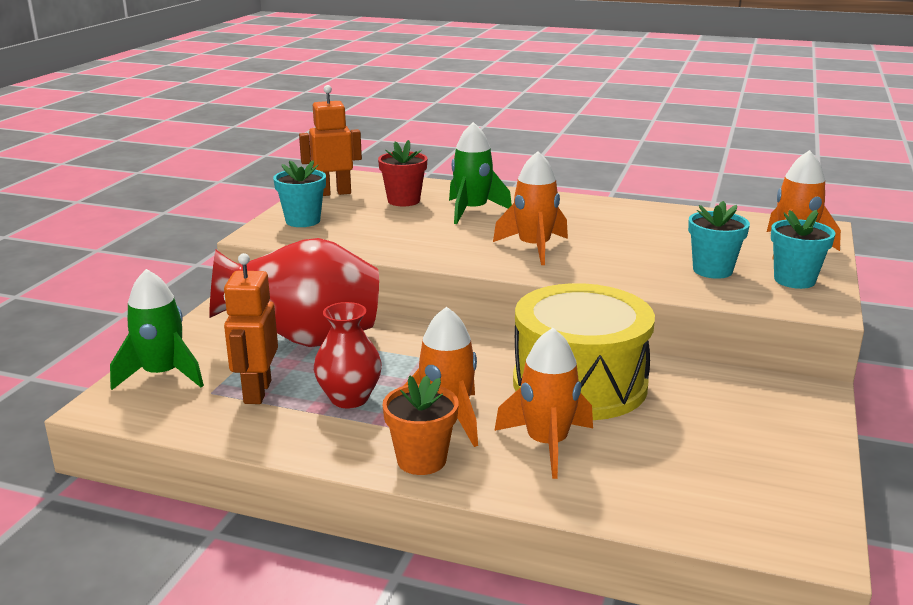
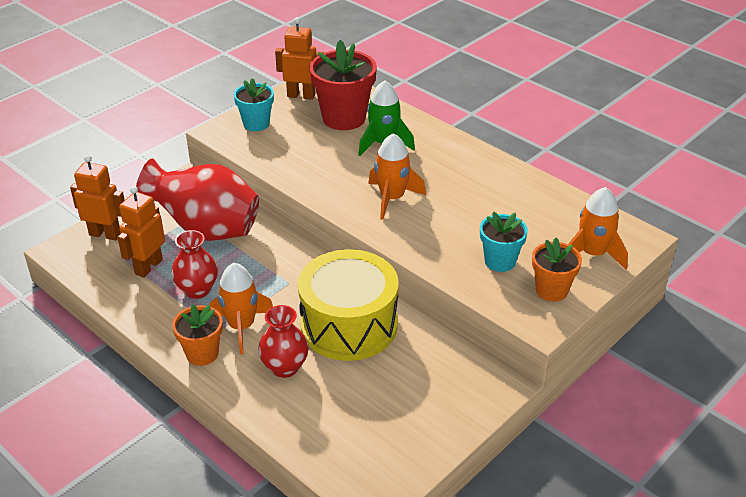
camera: 25 degrees right, 15 degrees up
green rocket [110,269,204,390] -> orange robot [70,155,125,240]
red flower pot [378,140,427,206] -> red flower pot [309,40,377,130], size x1.67
orange rocket [494,328,593,479] -> red vase [258,305,308,378]
turquoise flower pot [771,210,835,289] -> orange flower pot [532,238,582,302]

